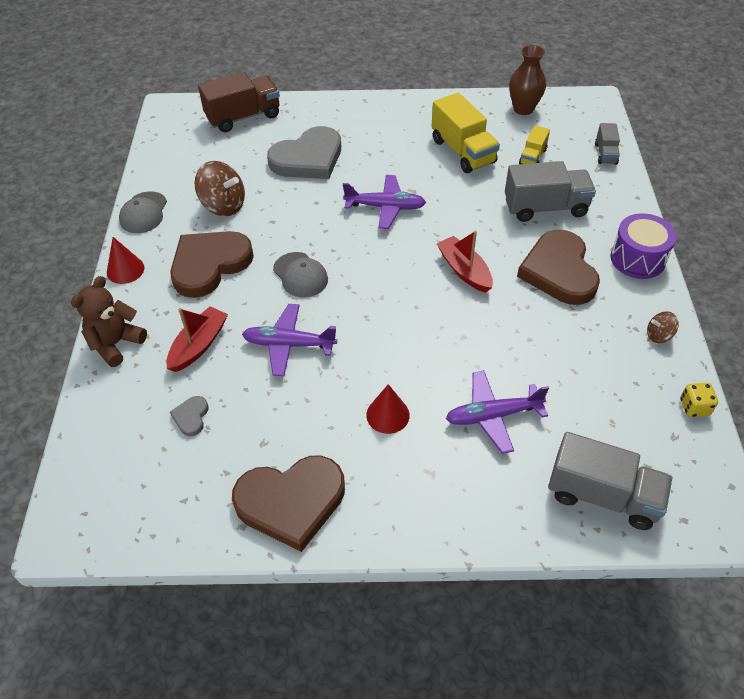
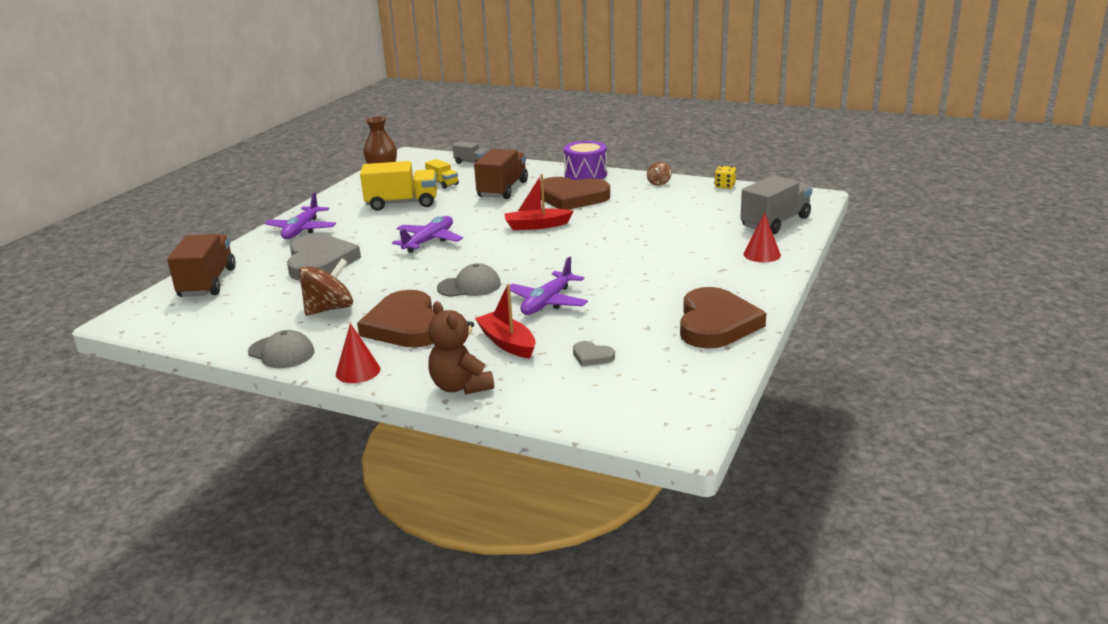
camera: 65 degrees left, 25 degrees down
red cone [366,384,410,434] -> red cone moved to [743,212,781,262]
purple plane [446,371,549,454] -> purple plane moved to [265,192,336,239]
grey truck [505,161,596,222] -> brown truck [474,148,528,199]

